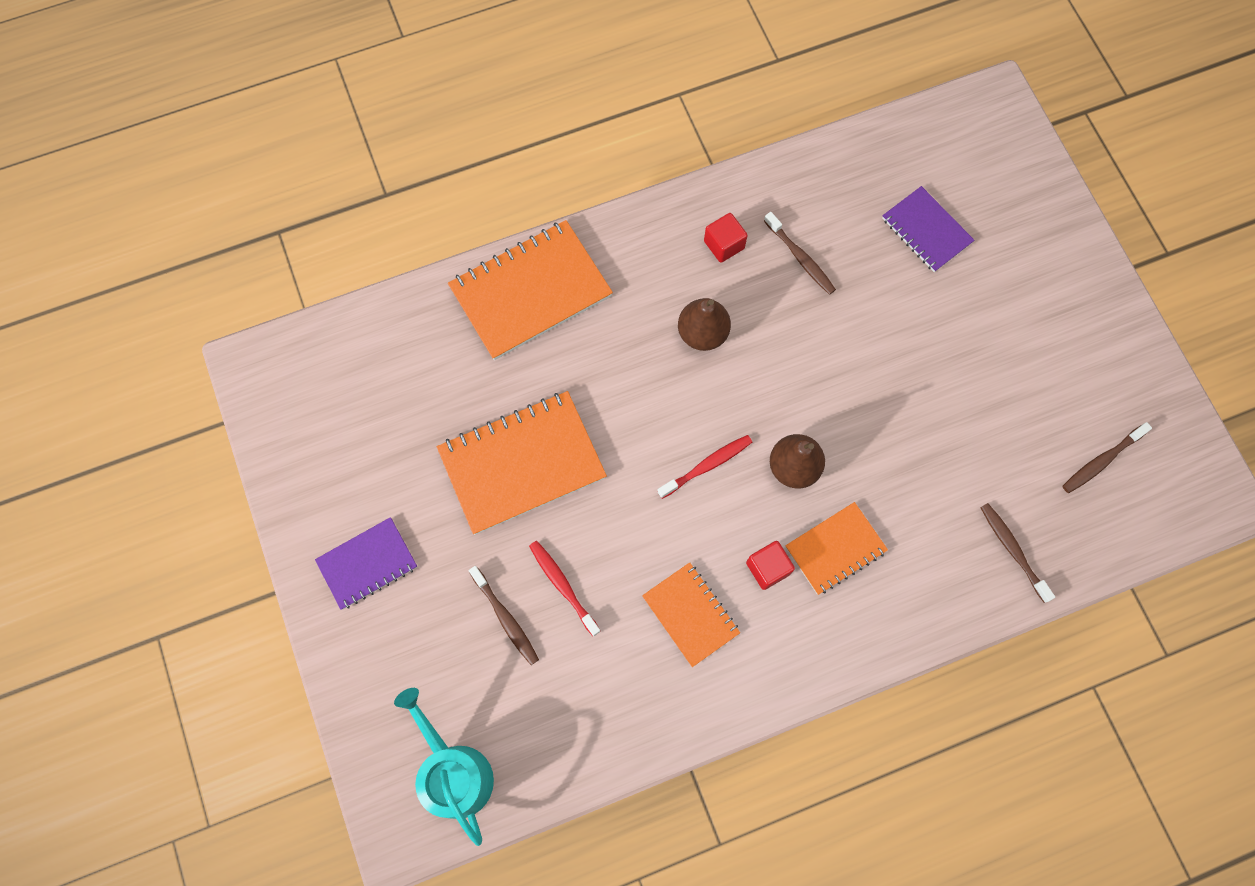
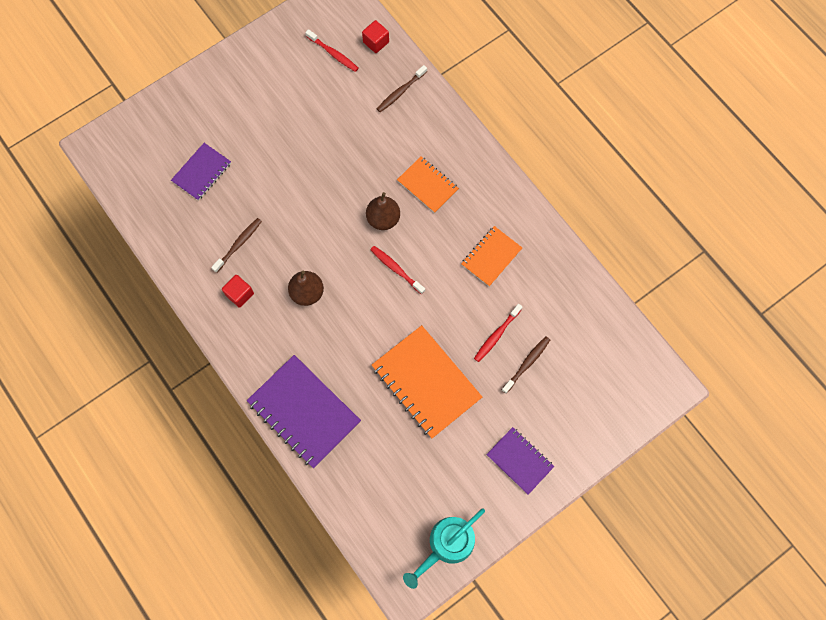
camera: 105 degrees left, 0 degrees up
turquoise watering can [394,688,494,846] -> turquoise watering can moved to [403,508,485,589]
orange notebook [448,220,613,360] -> purple notebook [247,355,361,468]
red cube [746,541,795,590] -> red cube moved to [362,20,389,53]
brown toothbrush [1062,422,1152,493] -> red toothbrush [305,29,359,72]

